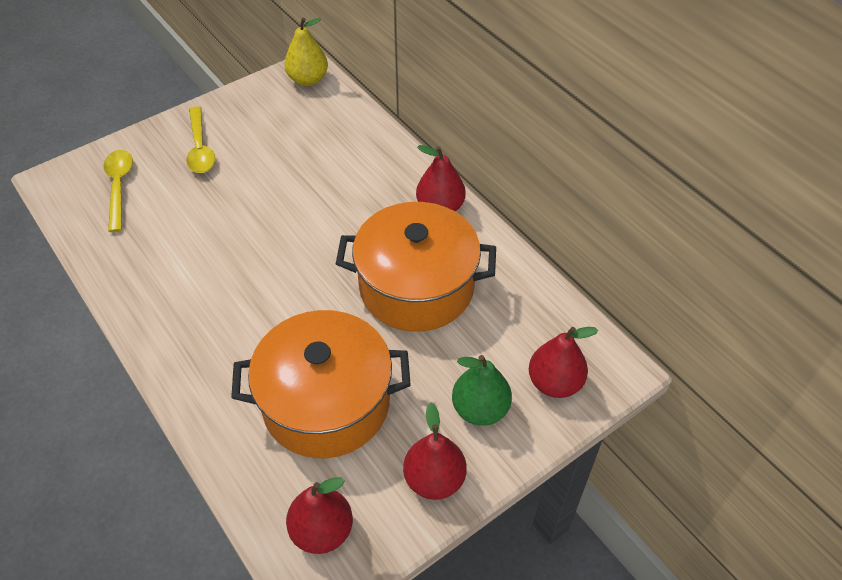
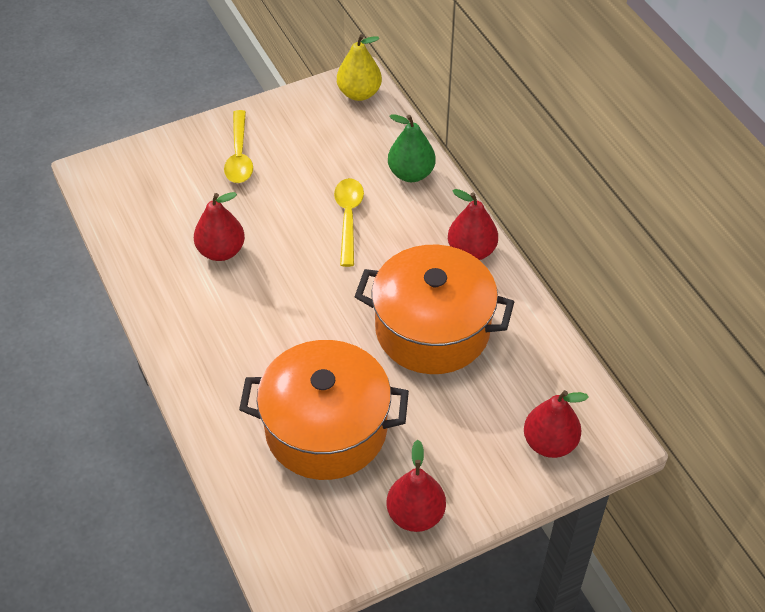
camera: 10 degrees right, 0 degrees up
yellow spoon [103,150,133,232] -> yellow spoon moved to [334,178,364,267]
red pear [286,477,353,554] -> red pear moved to [194,192,245,261]
green pear [452,355,512,426] -> green pear moved to [388,114,436,182]

